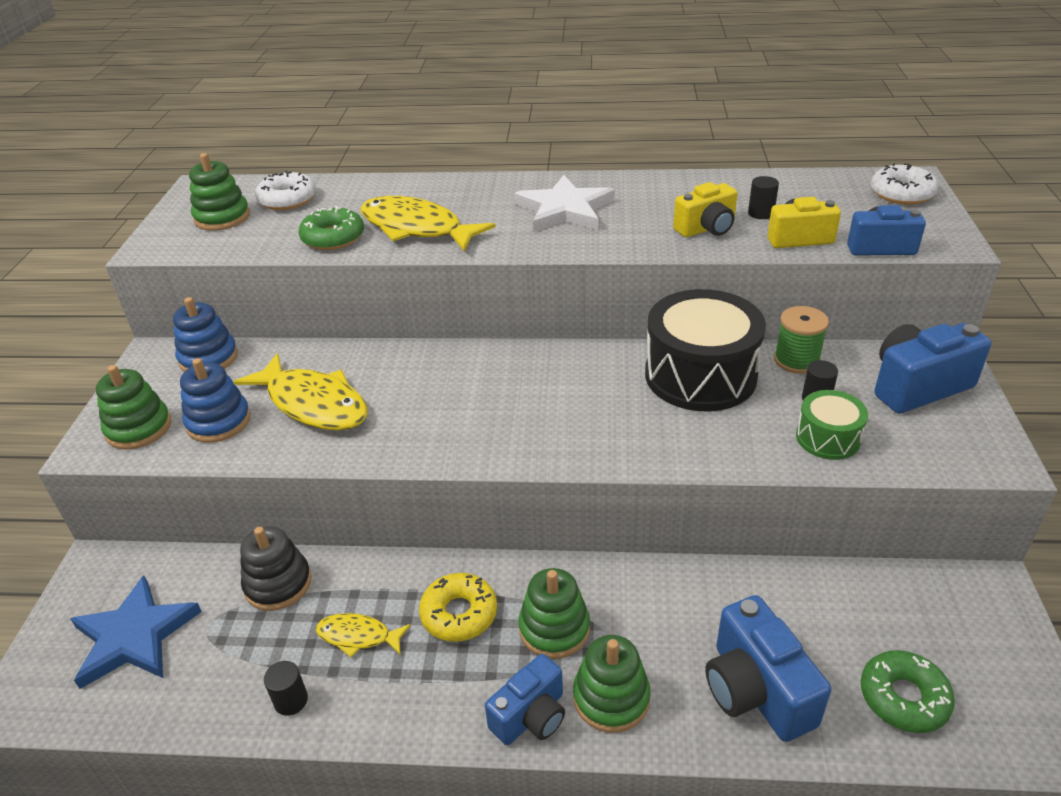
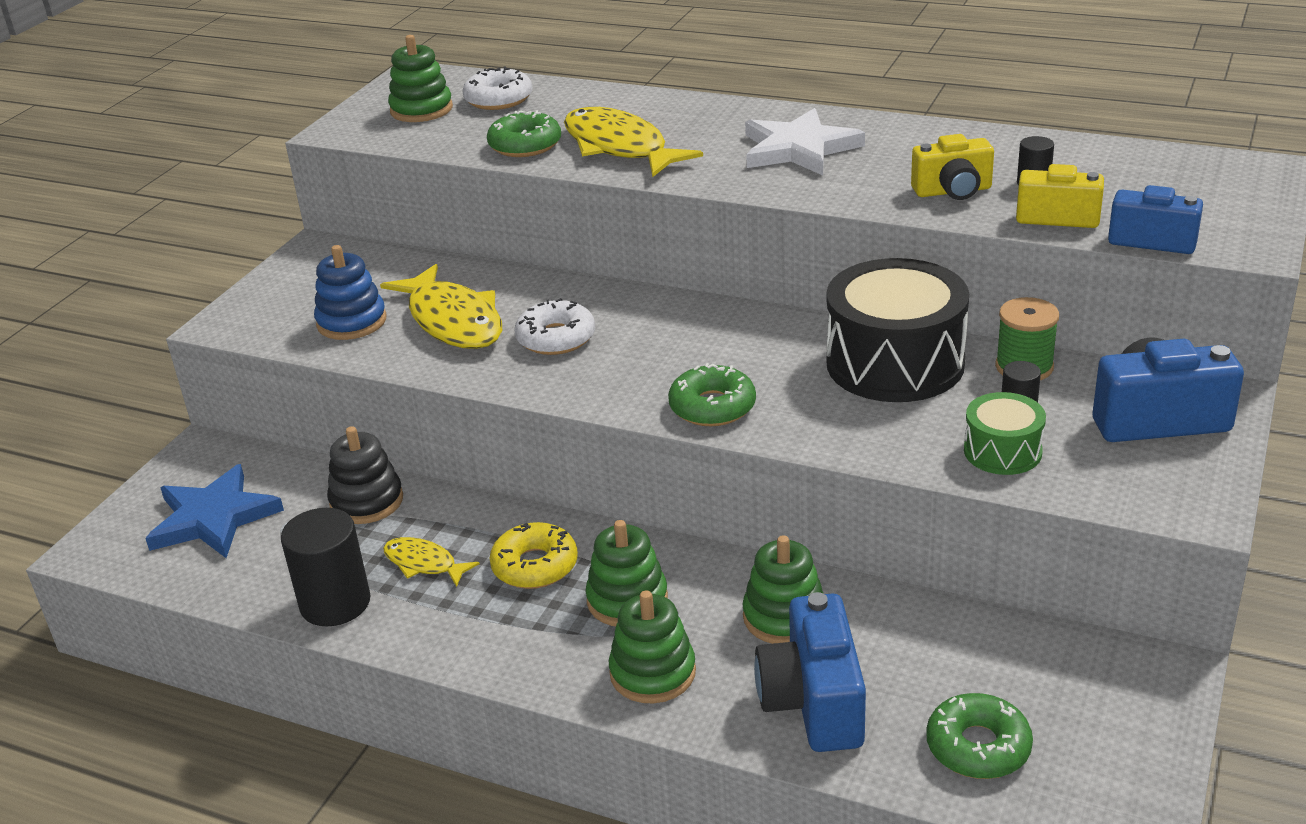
camera: 20 degrees right, 5 degrees down
green stacking toy [96,365,171,450] -> green stacking toy moved to [742,535,824,644]
blue stacking toy [173,297,238,372] -> none
black cylinder [264,661,308,716] -> black cylinder [281,508,371,626], size x1.98
blue camera [485,654,565,745] -> none
white donut [871,163,938,205] -> white donut moved to [514,298,595,355]
none -> green donut [668,363,756,426]

